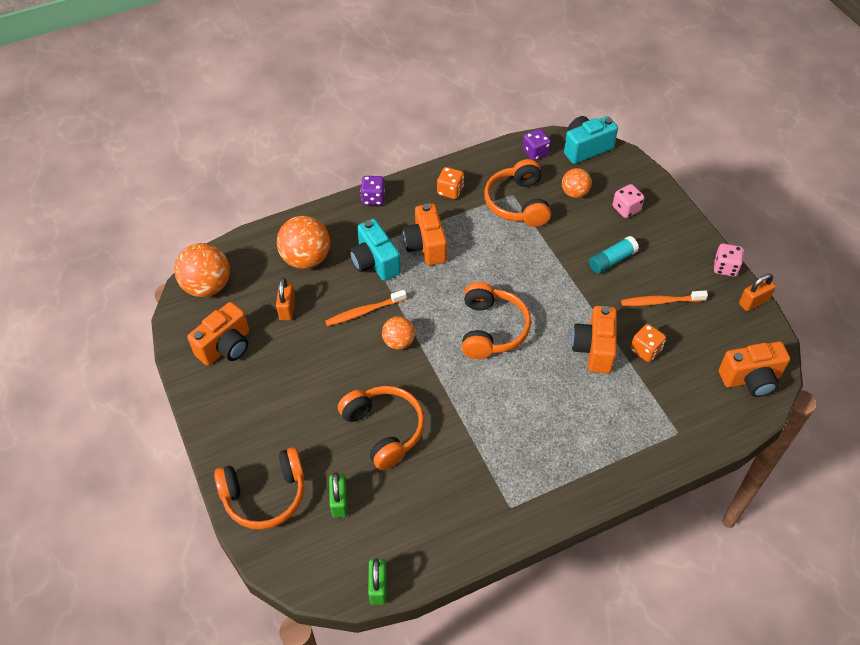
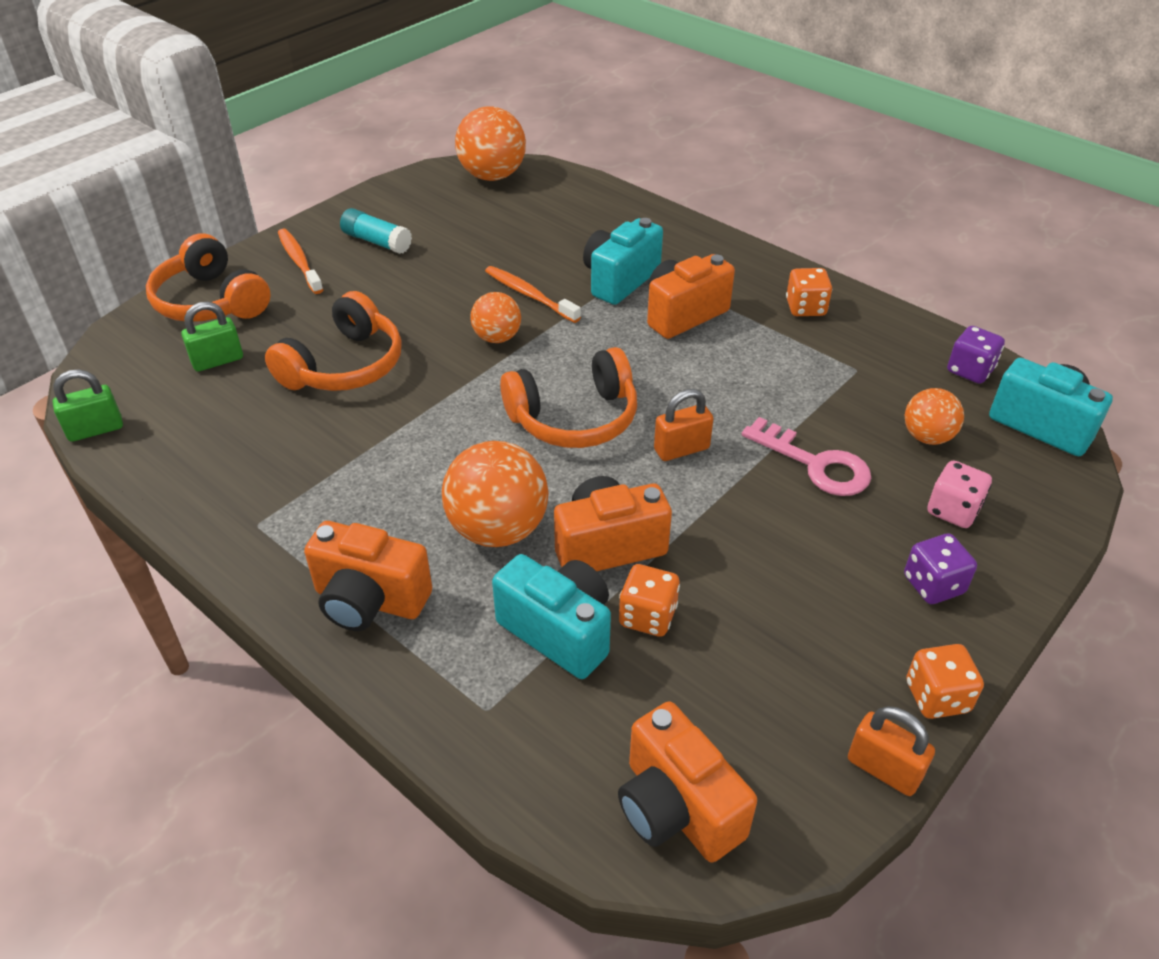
camera: 65 degrees right, 10 degrees down
orange camera [187,302,250,366] -> orange camera moved to [304,521,432,631]
orange padlock [276,278,295,321] -> orange padlock moved to [654,389,713,461]
orange ball [277,216,330,269] -> orange ball moved to [442,441,549,547]
purple dice [360,176,385,205] -> purple dice moved to [904,533,977,604]
orange headphones [484,159,551,227] -> none
turquoise glue stick [589,236,639,274] -> turquoise glue stick moved to [340,208,412,254]
orange toothbrush [621,290,708,306] -> orange toothbrush moved to [278,228,323,294]
pink dice [714,244,744,277] -> orange dice [906,644,984,719]
none -> turquoise camera [492,554,611,679]
none -> pink key [742,417,871,496]

